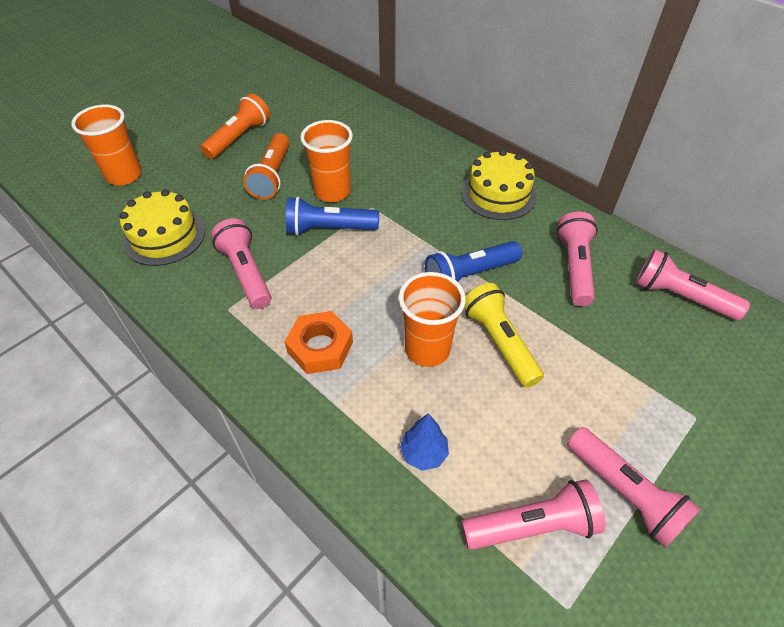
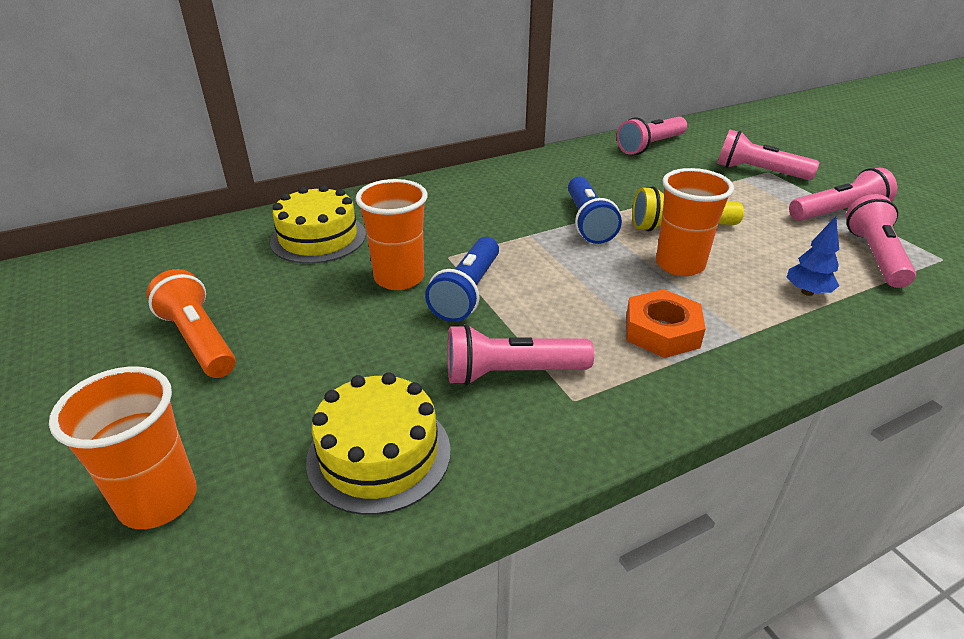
camera: 70 degrees left, 15 degrees down
orange flashlight [243,133,290,199] -> none
yellow cake [461,150,537,220] -> yellow cake moved to [270,185,366,264]
pink flashlight [556,212,598,306] -> pink flashlight moved to [717,130,820,180]

